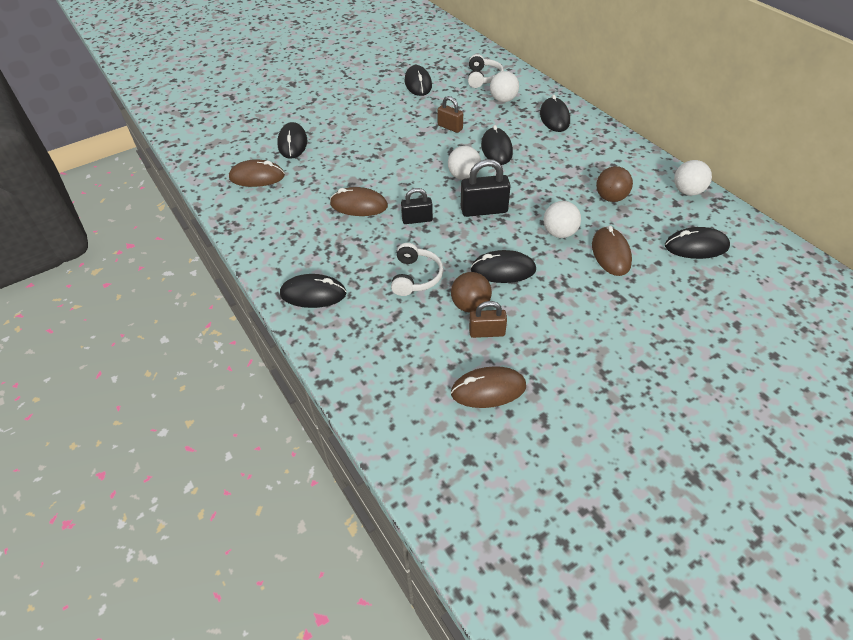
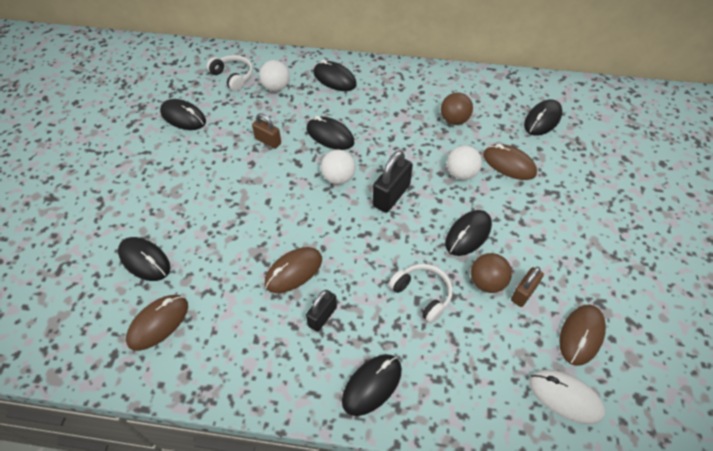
camera: 50 degrees left, 5 degrees up
black padlock [401,188,433,224] -> black padlock moved to [306,290,337,332]
brown padlock [437,96,463,133] -> brown padlock turned 45 degrees clockwise [252,113,281,149]
white ball [674,160,712,196] -> none
none -> white mouse [529,369,605,424]

